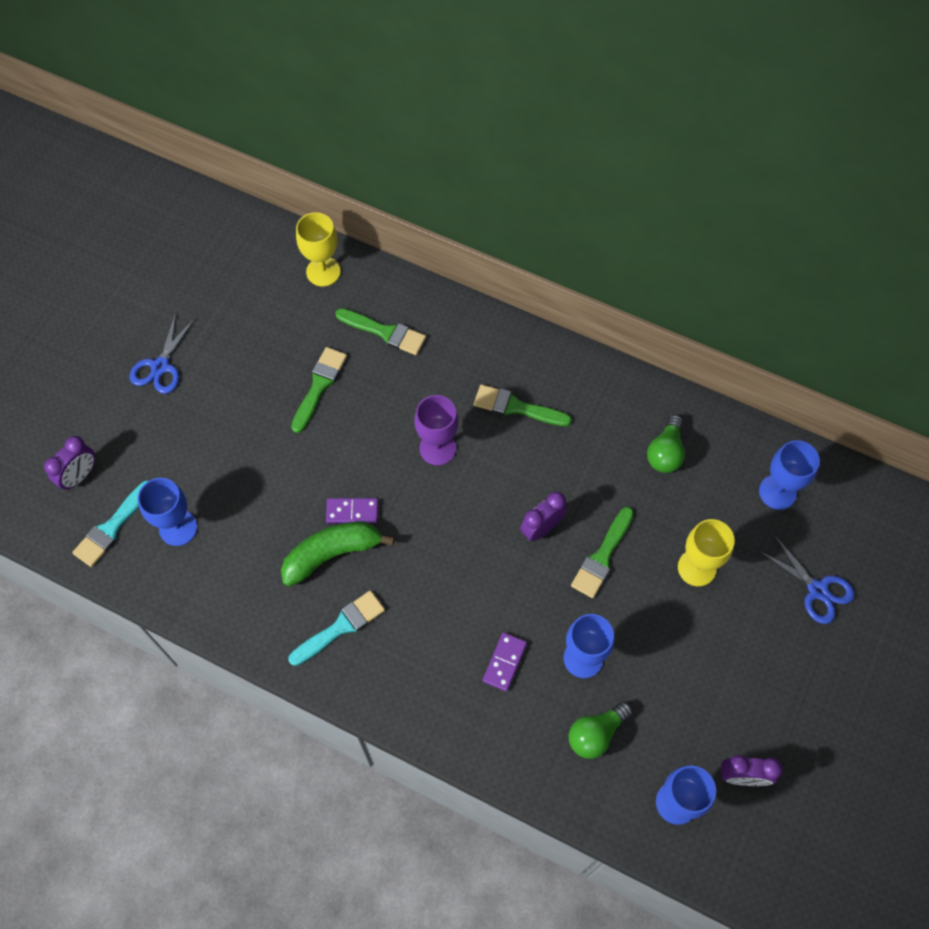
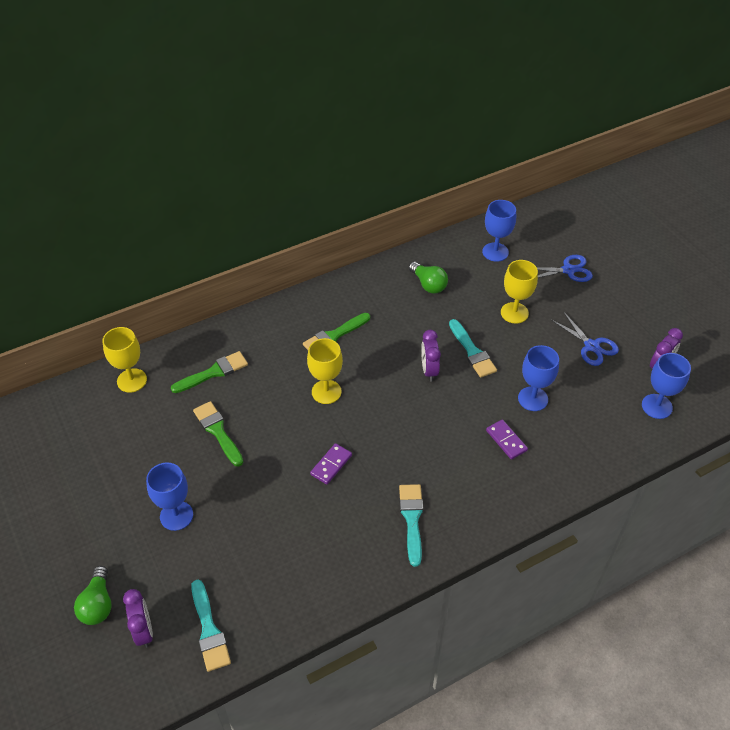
camera: 55 degrees left, 15 degrees down
blue scissors [129,313,195,394] -> blue scissors moved to [551,311,619,366]
blue goblet [138,478,197,546] -> blue goblet moved to [146,462,193,531]
green banana [281,522,395,586] -> none
purple goblet [415,395,459,465] -> yellow goblet [307,338,343,404]
green light bulb [569,702,632,759] -> green light bulb moved to [74,566,112,625]
green brush [571,507,634,598] -> turquoise brush [449,319,497,378]

